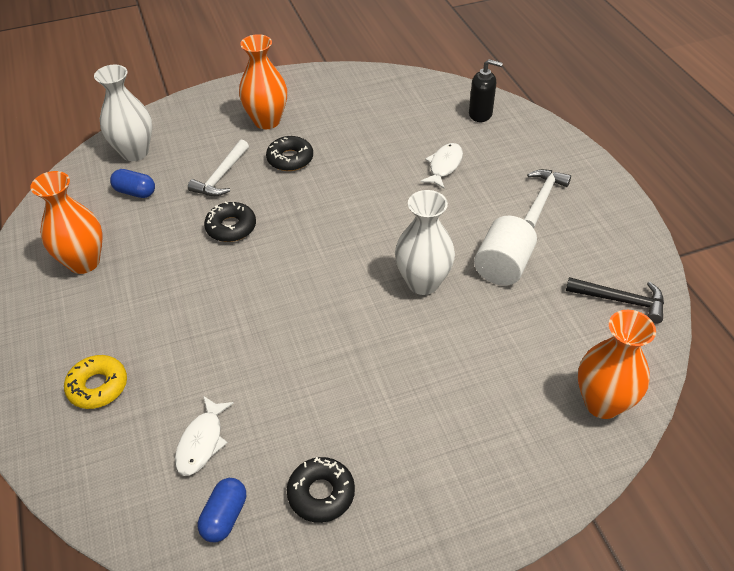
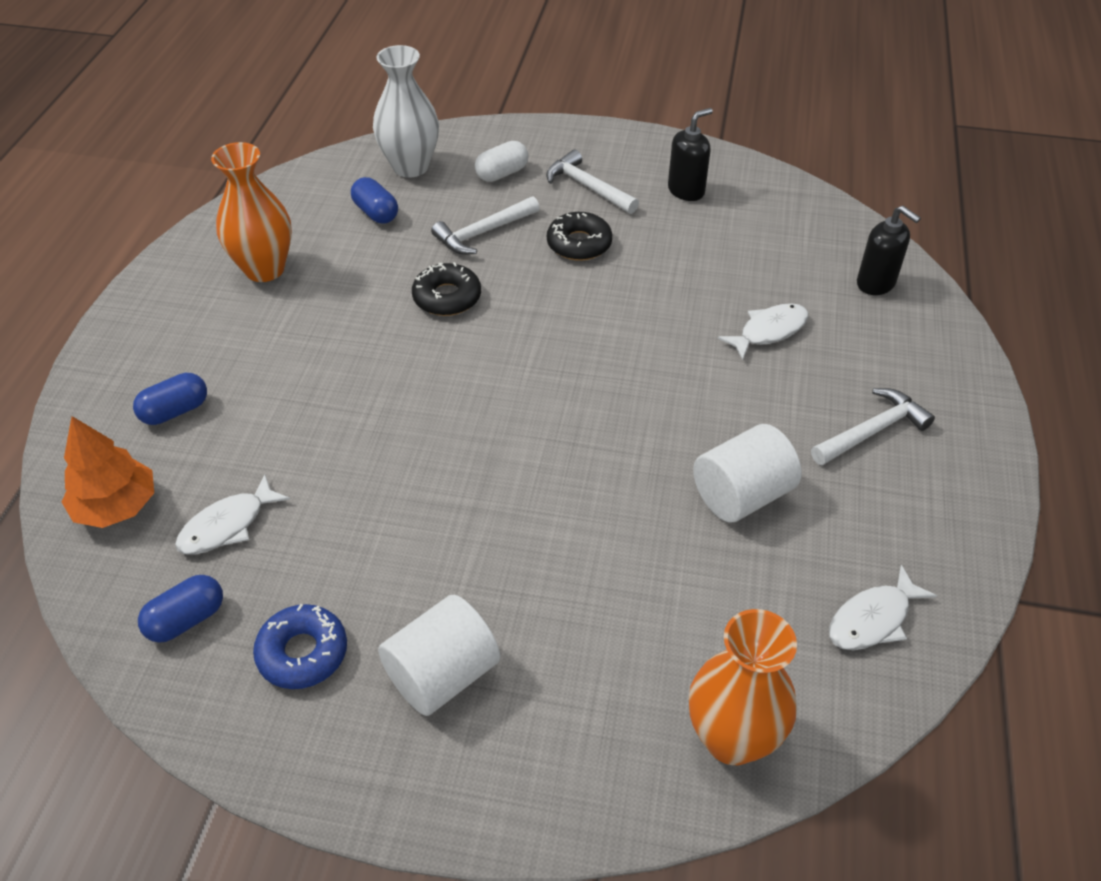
camera: 30 degrees right, 0 degrees up
yellow donut [64,355,127,409] -> blue capsule [133,373,207,425]
orange vase [239,34,287,129] -> white hammer [546,150,639,214]
black donut [287,457,355,523] -> blue donut [253,604,347,689]
white vase [395,190,455,295] -> none
black hammer [566,277,664,324] -> white fish [829,565,937,650]
none -> orange tree [62,416,154,528]
none -> white cylinder [378,595,500,716]
none -> white capsule [475,141,528,182]
none -> black soap dispenser [668,108,713,201]

